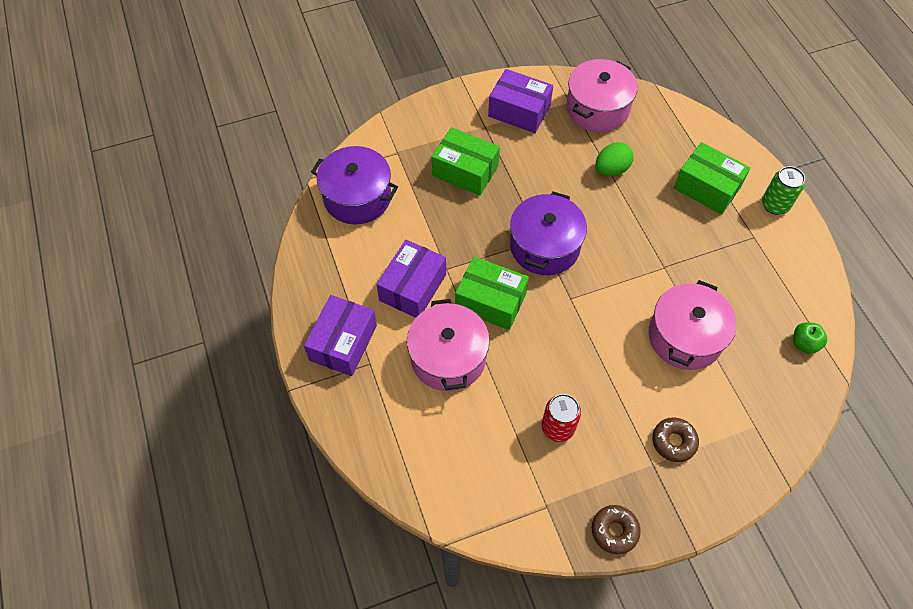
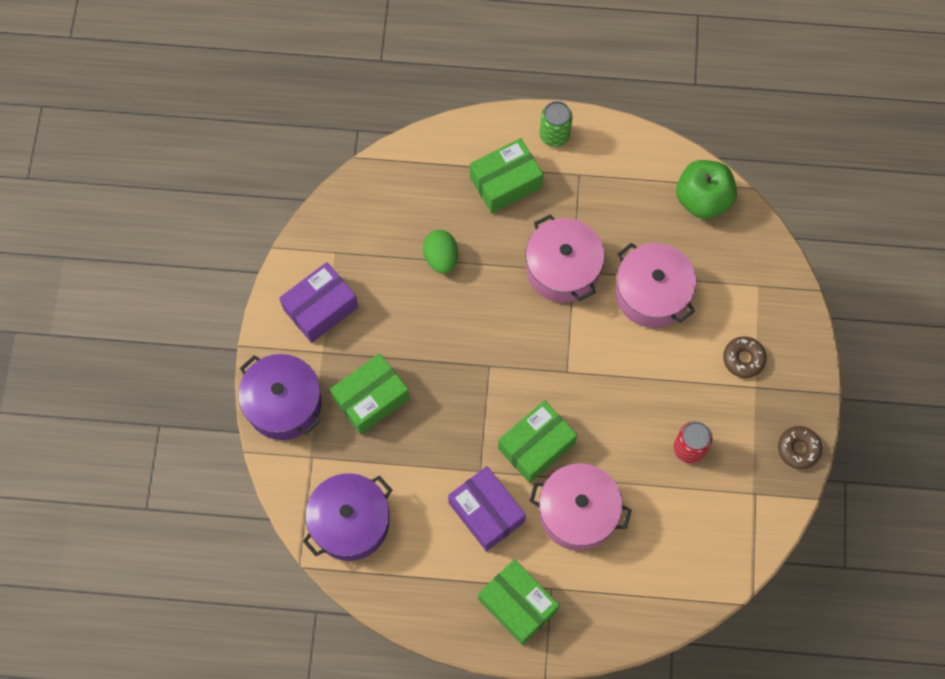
camera: 65 degrees left, 10 degrees up
purple box [304,295,377,376] -> green box [478,559,560,645]
purple pot [510,192,587,275] -> purple pot moved to [238,354,322,440]
pink pot [566,59,638,132] -> pink pot moved to [526,214,605,303]
green apple [793,323,827,354] -> green apple [676,160,737,219], size x1.93

